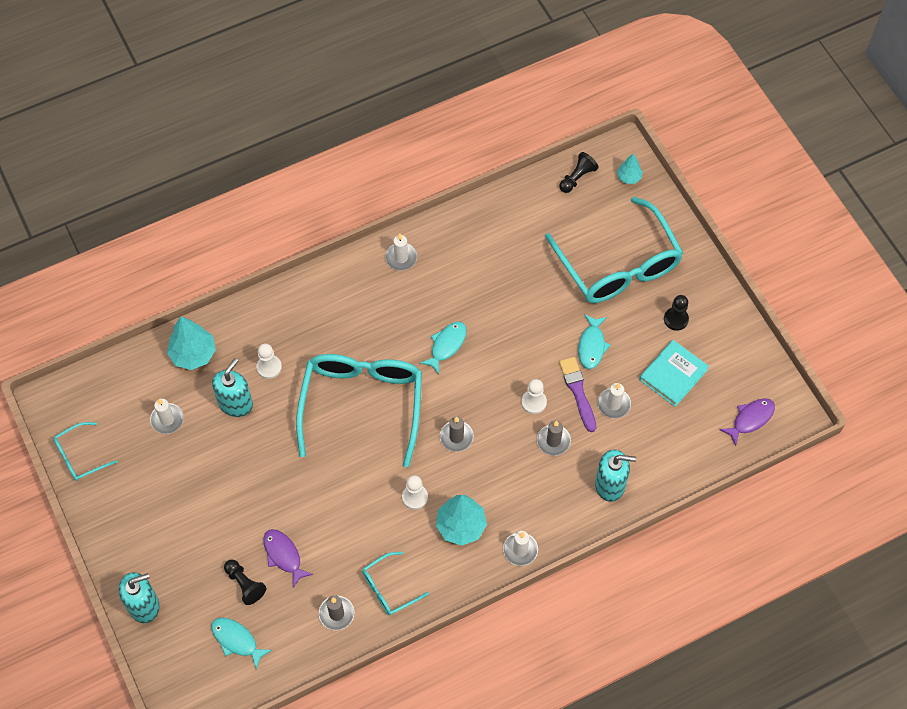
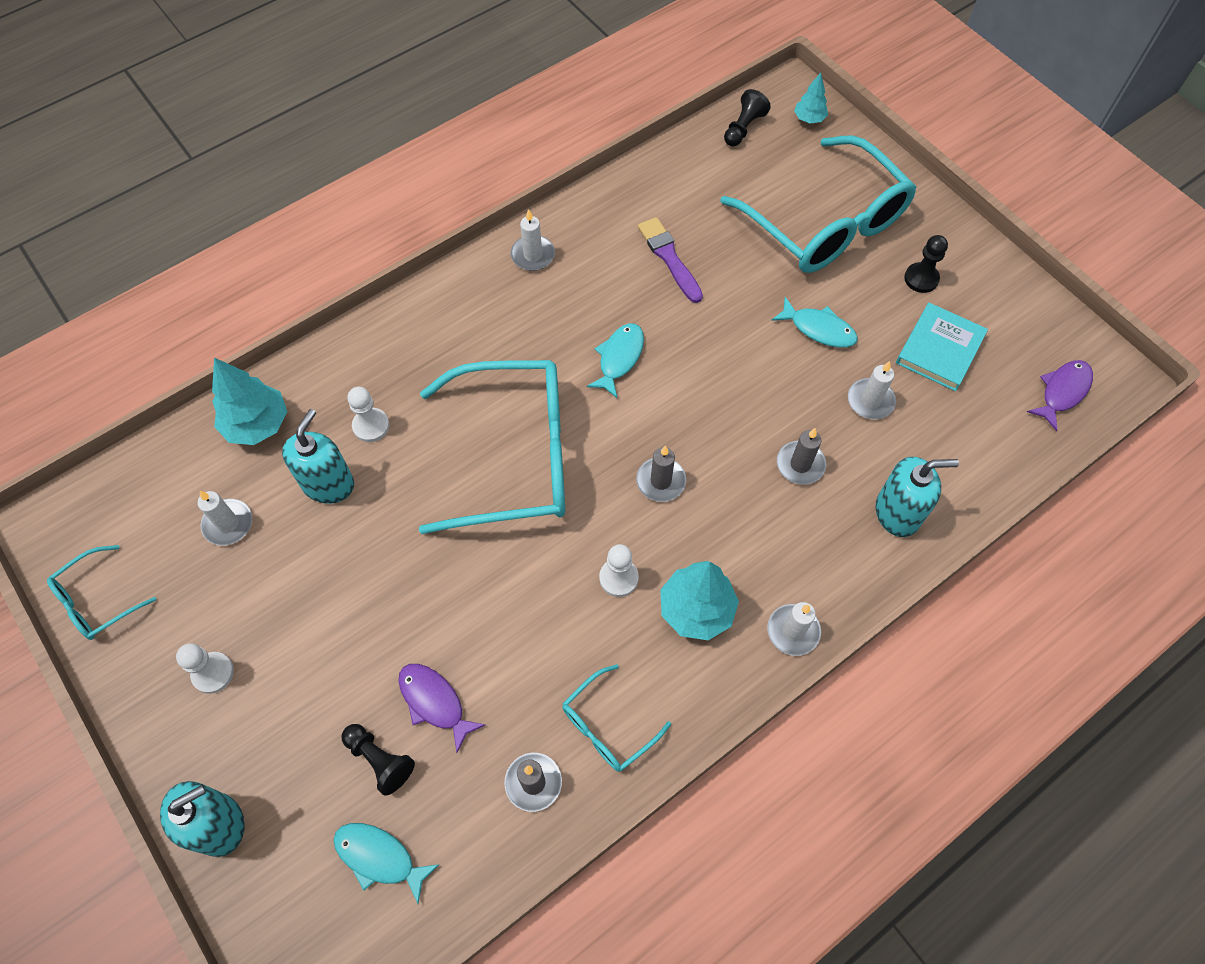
camera: 10 degrees left, 0 degrees up
turquoise glasses [296,354,422,467] -> turquoise glasses turned 90 degrees clockwise [419,360,565,534]
white pawn [522,379,547,414] -> white pawn moved to [176,643,234,694]
purple brush [559,357,597,432] -> purple brush moved to [638,217,703,303]
turquoise fish [578,314,611,369] -> turquoise fish turned 60 degrees counterclockwise [771,297,858,348]

